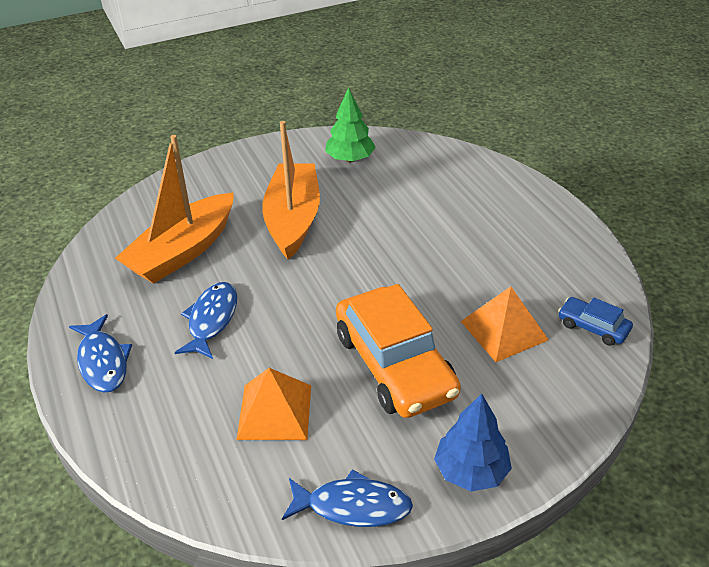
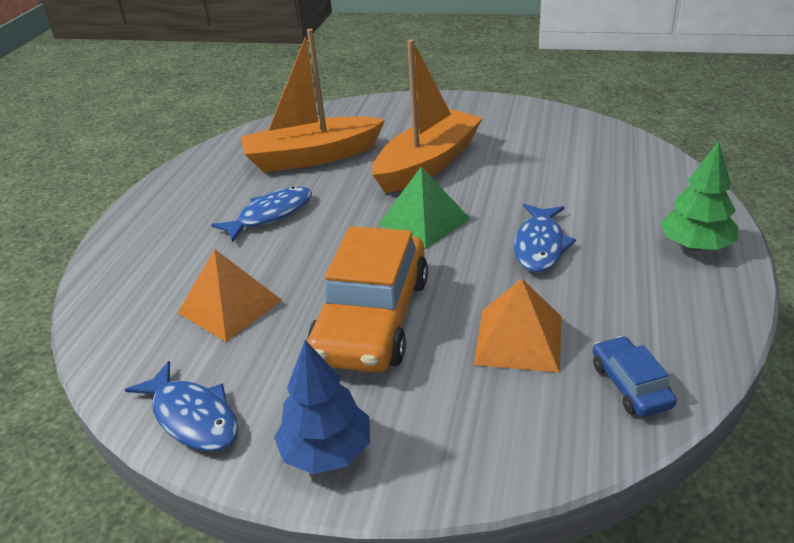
camera: 40 degrees right, 5 degrees down
blue fish [69,314,132,393] -> blue fish moved to [514,204,576,273]
green tree [325,87,376,162] -> green tree moved to [660,141,738,251]
none -> green pyramid [378,167,470,249]

